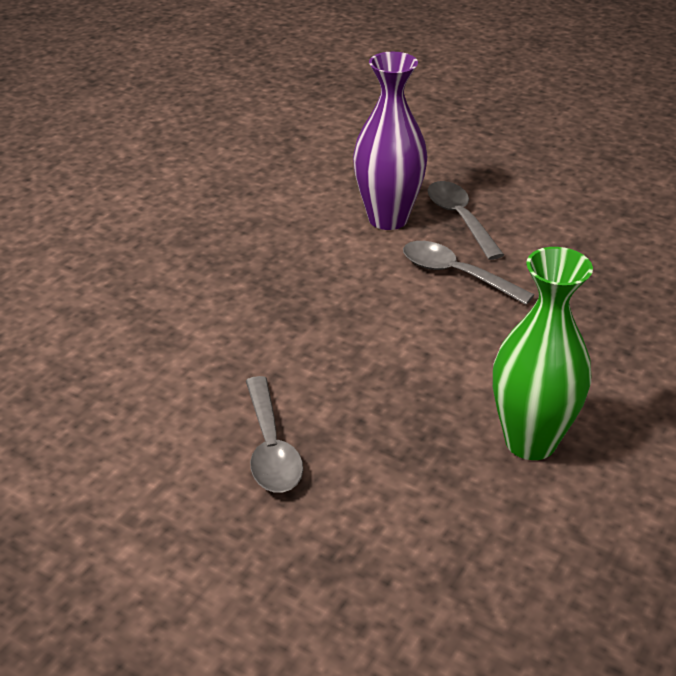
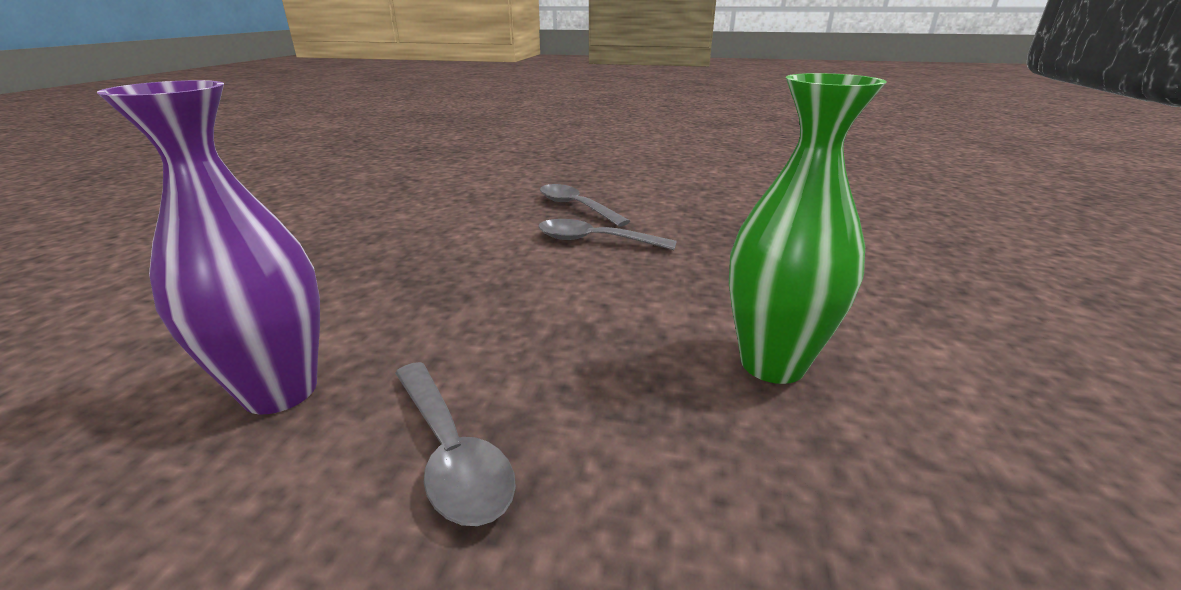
camera: 20 degrees left, 10 degrees down
purple vase [353,52,427,230] -> purple vase moved to [97,80,320,414]

